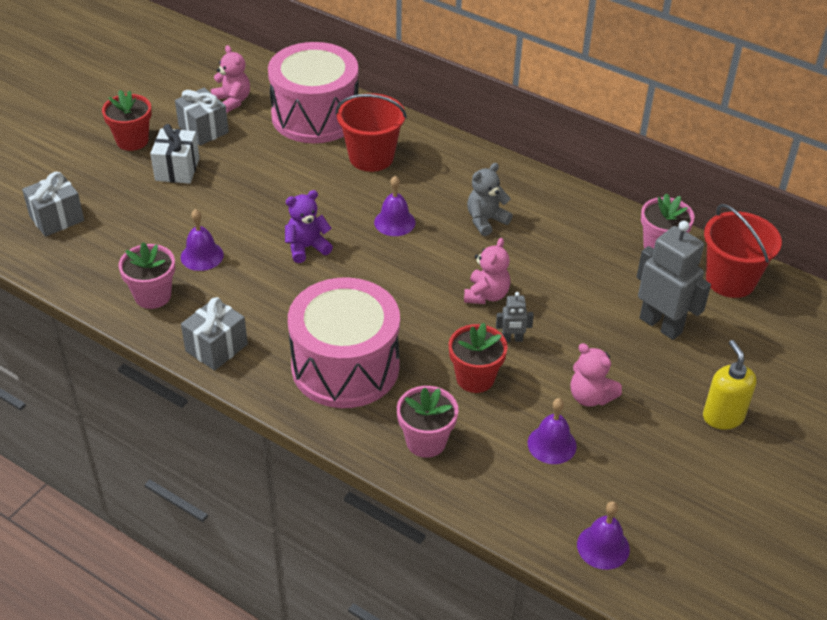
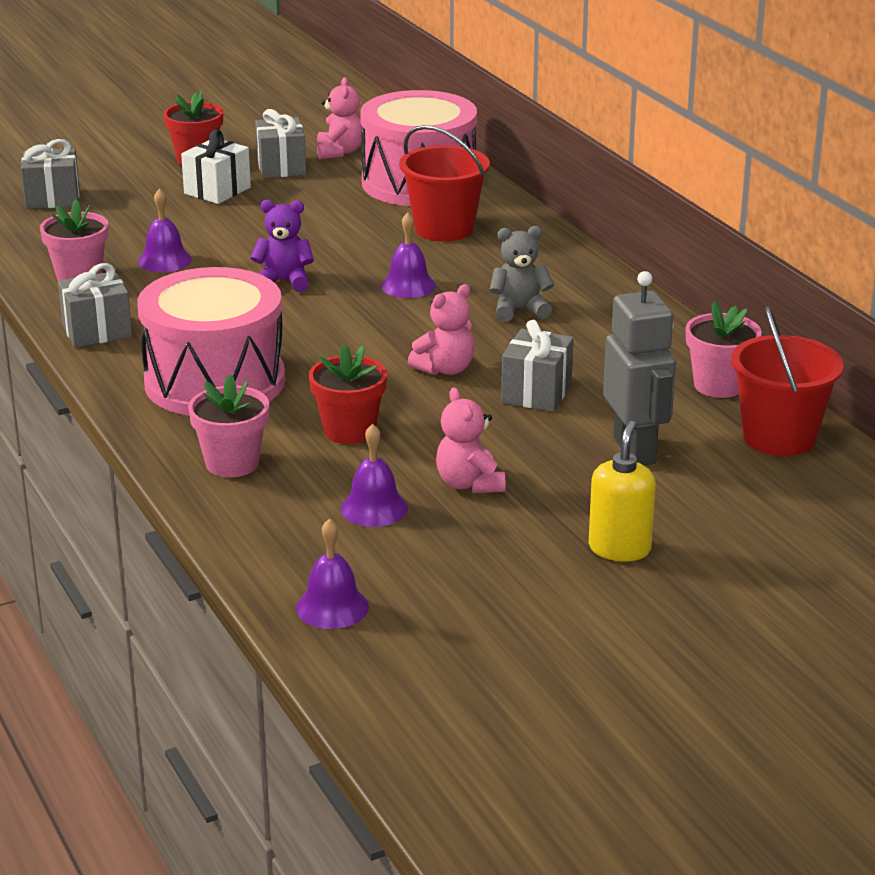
camera: 30 degrees right, 15 degrees down
grey robot [496,292,534,342] -> none
none -> grey gift [501,320,574,412]

